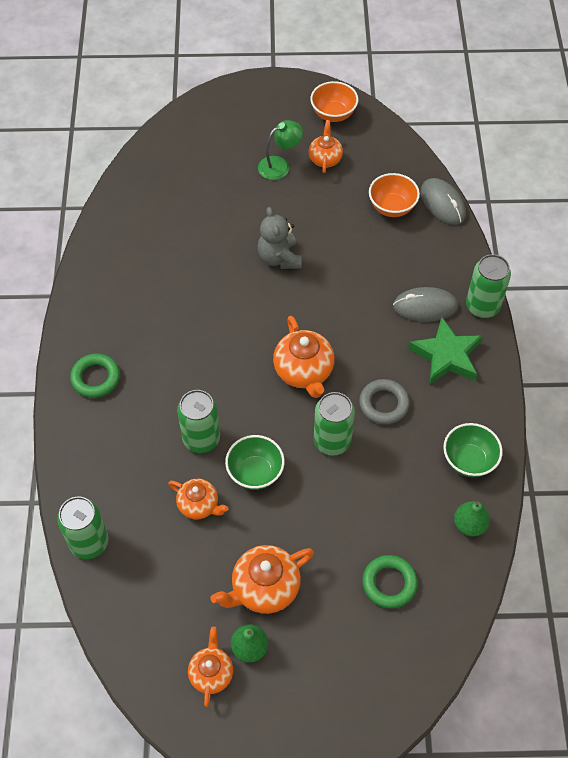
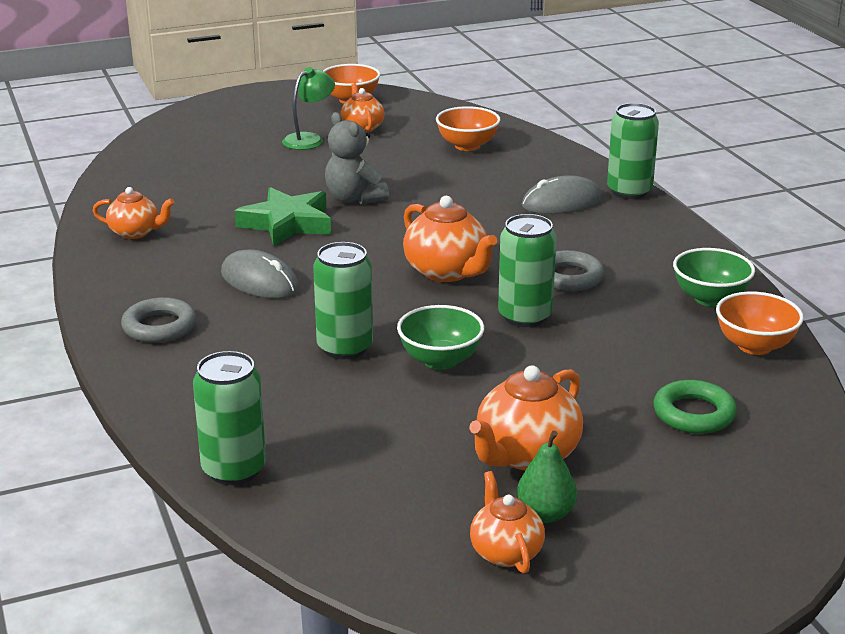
camera: 20 degrees left, 30 degrees down
green ring [70,354,120,398] -> grey ring [121,297,196,343]
orange teapot [168,479,228,519] -> orange teapot moved to [93,187,175,239]
green star [408,317,483,384] -> green star moved to [235,187,331,246]
grey mouse [421,178,466,225] -> grey mouse moved to [221,250,299,299]
green pear [454,501,490,536] -> orange bowl [716,292,804,355]

